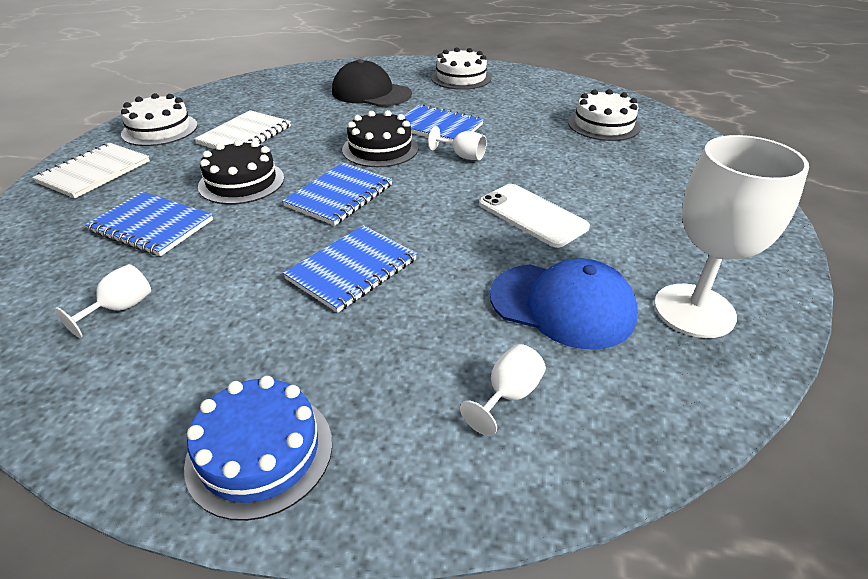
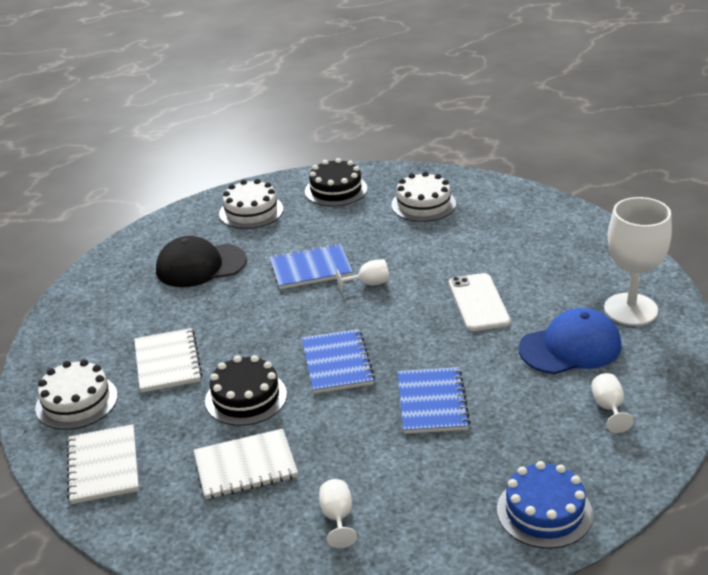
camera: 40 degrees left, 5 degrees down
blue notebook [85,192,213,256] -> white notebook [193,429,298,499]
black cake [342,110,418,167] -> black cake moved to [305,158,367,207]
white phone [479,184,590,248] -> white phone turned 75 degrees clockwise [449,273,510,331]

